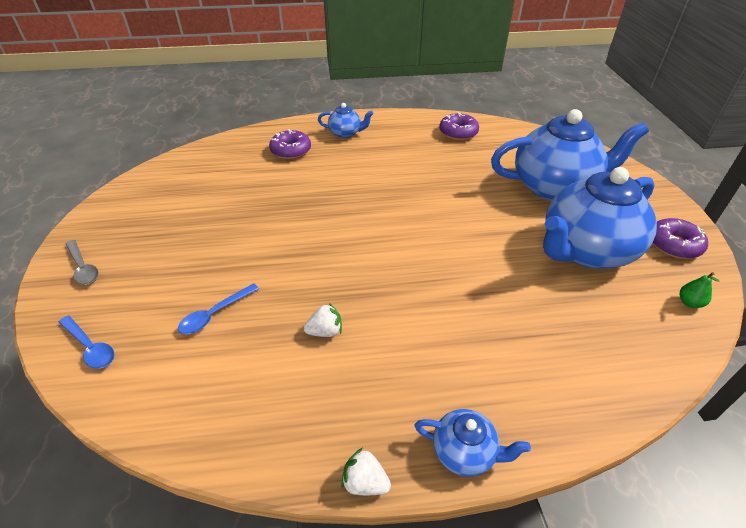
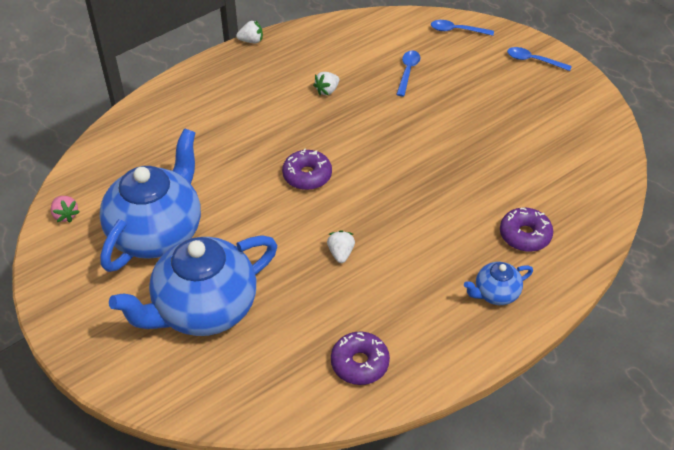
camera: 150 degrees right, 5 degrees up
grey spoon [66,240,99,285] -> blue spoon [507,47,572,71]
blue teapot [414,409,531,477] -> none
purple donut [653,218,708,259] -> purple donut moved to [282,148,332,190]
green pear [680,272,719,308] -> pink strawberry [50,196,79,223]
none -> white strawberry [327,230,355,263]

